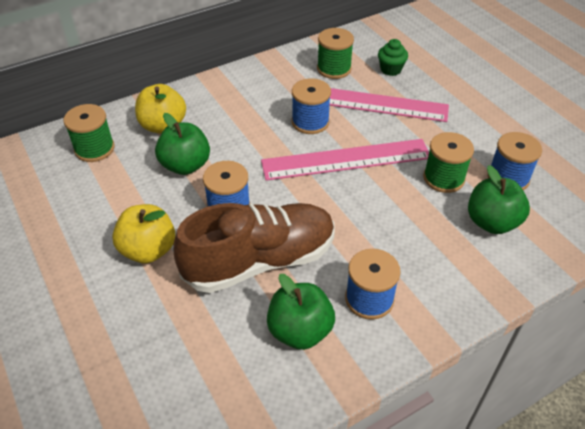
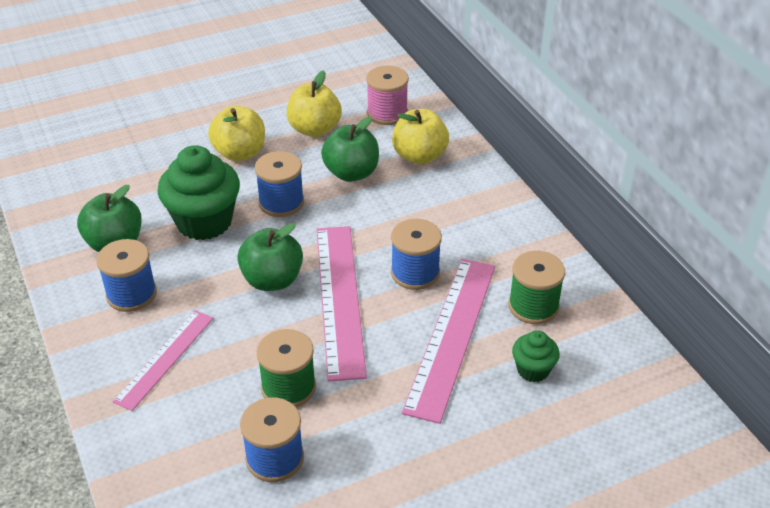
camera: 95 degrees right, 5 degrees down
green spool [64,104,115,162] -> pink spool [366,66,409,125]
brown shoe [173,203,335,293] -> green cupcake [157,145,240,240]
green apple [468,165,530,234] -> green apple moved to [237,223,303,291]
none -> pink ruler [113,310,213,411]
none -> yellow apple [286,71,342,137]

